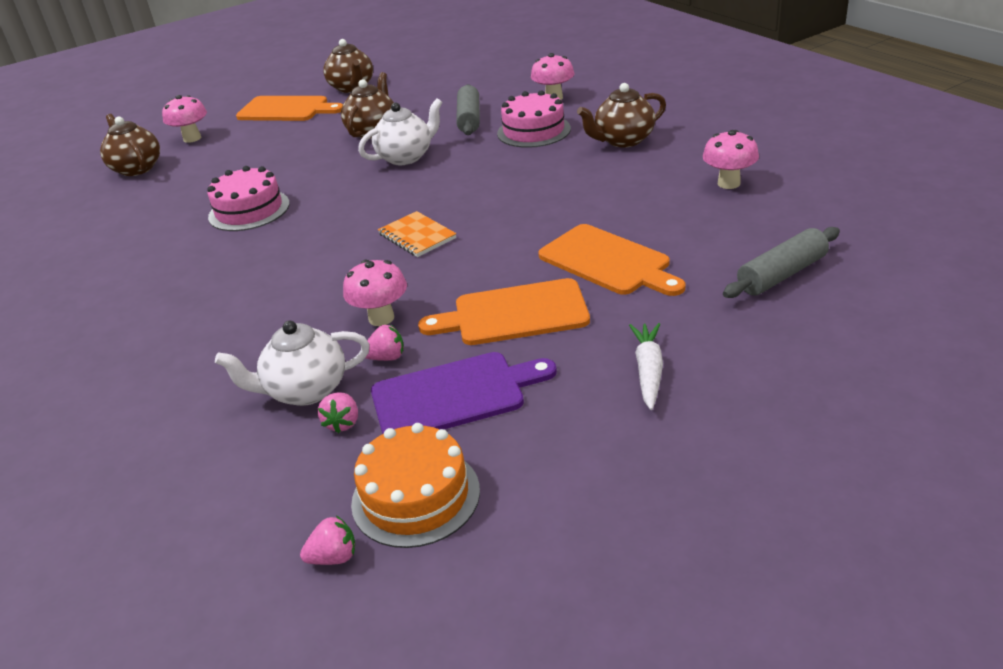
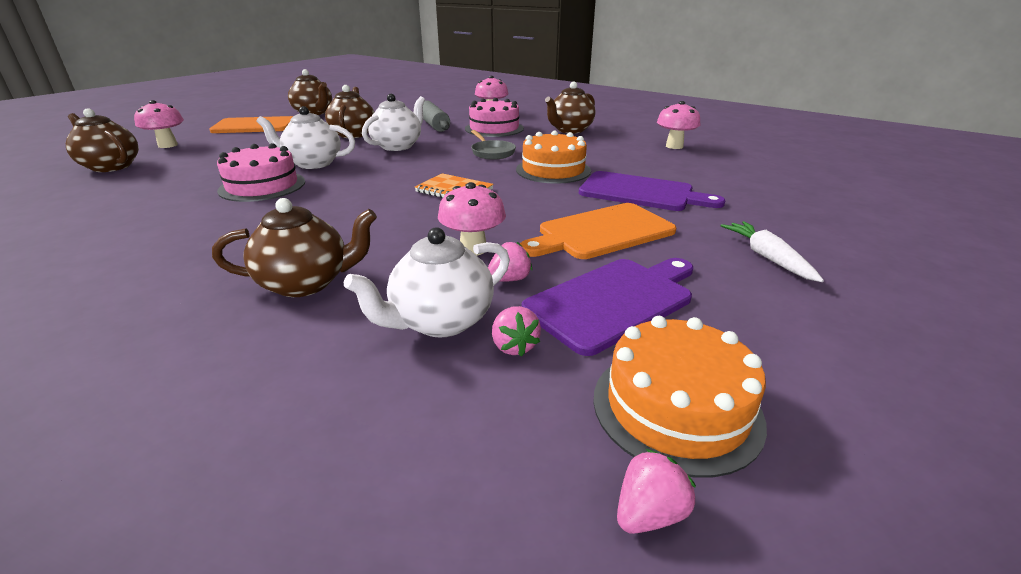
camera: 25 degrees left, 5 degrees down
orange cutting board [538,224,686,296] -> purple cutting board [579,171,725,211]
grey rolling pin [723,227,840,298] -> none
none -> brown teapot [212,198,377,297]
none -> white teapot [256,106,355,169]
none -> grey pan [471,130,516,160]
none -> orange cake [516,131,591,184]

